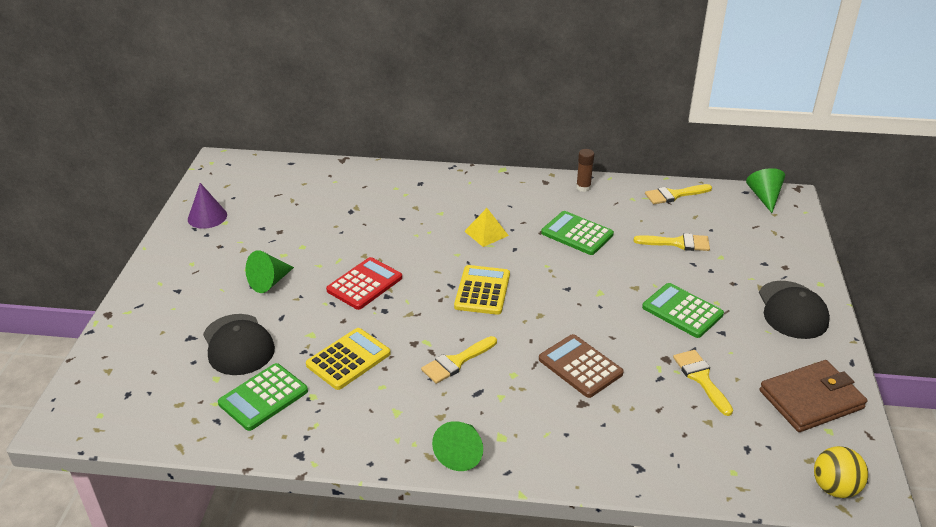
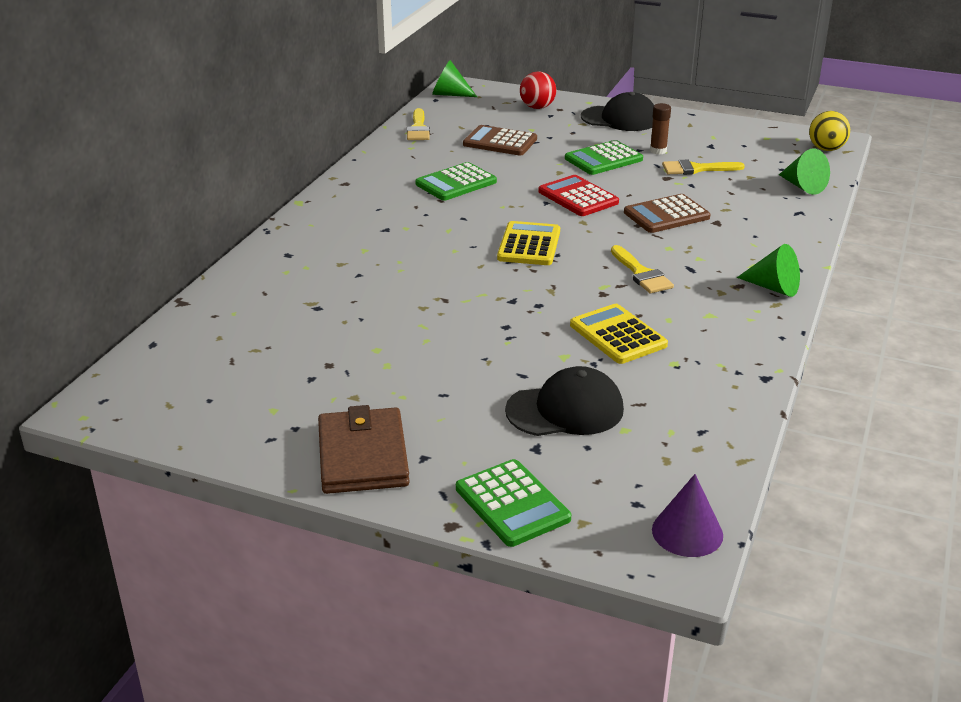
camera: 75 degrees left, 5 degrees down
purple cone [188,183,227,229] -> purple cone moved to [652,474,723,557]
green calculator [218,363,308,431] -> green calculator moved to [456,459,571,547]
green cone [245,250,294,293] -> green cone moved to [779,149,830,195]
red calculator [326,257,402,310] -> red calculator moved to [538,175,619,216]
yellow calculator [454,265,510,315] -> yellow calculator turned 75 degrees clockwise [497,221,560,265]
yellow pyramid [464,208,509,247] -> none
brown glue stick [576,149,594,192] -> brown glue stick moved to [650,103,671,155]
yellow brush [634,233,710,251] -> brown calculator [463,125,537,155]
brown wallet [760,360,867,432] -> brown wallet moved to [318,405,410,494]
none -> red ball [520,71,556,109]

